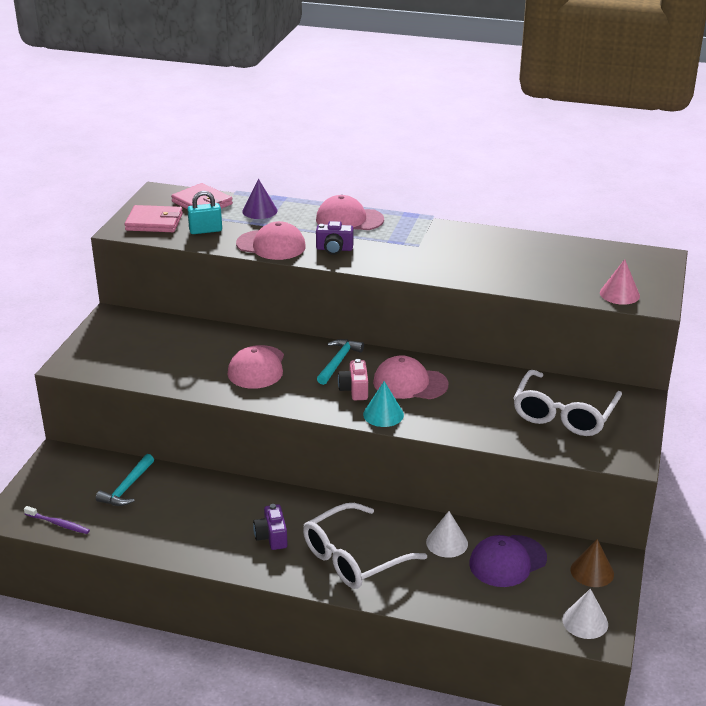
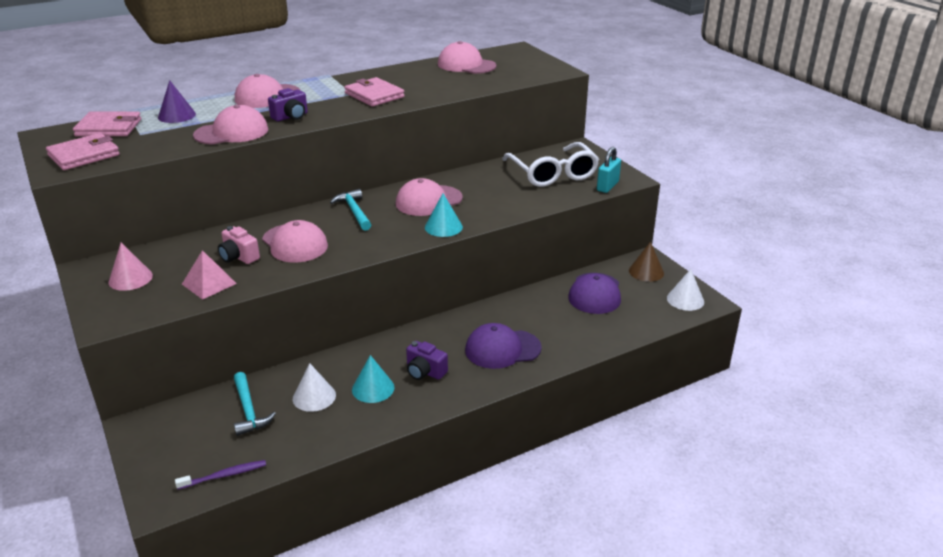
camera: 45 degrees left, 0 degrees up
turquoise padlock [187,191,222,234] -> turquoise padlock moved to [597,147,621,193]
white glasses [303,503,427,589] -> purple cap [465,323,542,369]
pink camera [338,359,368,400] -> pink camera moved to [218,226,260,264]
white cone [426,511,468,558] -> white cone moved to [293,363,336,412]
pink cone [600,259,640,305] -> pink cone moved to [108,243,153,291]
none -> pink pyramid [182,250,237,300]
none -> pink wallet [344,77,405,107]
none -> turquoise cone [352,355,394,403]
none -> pink cap [438,41,496,74]

